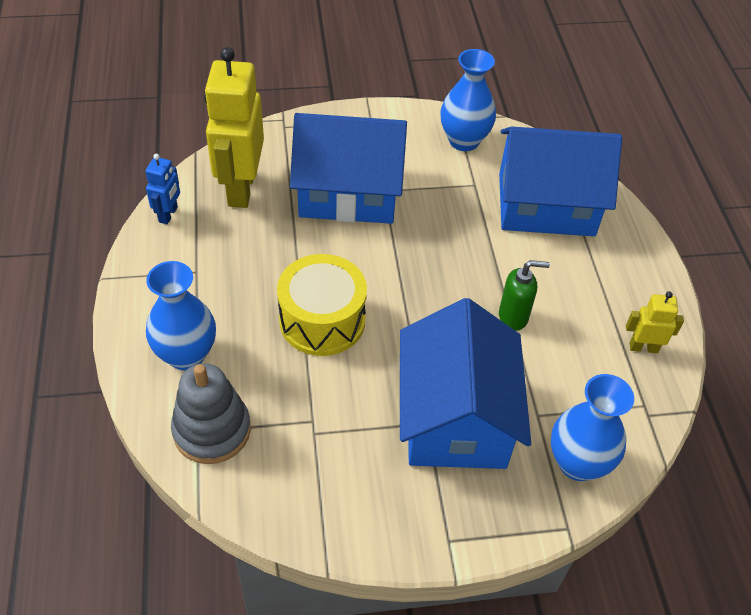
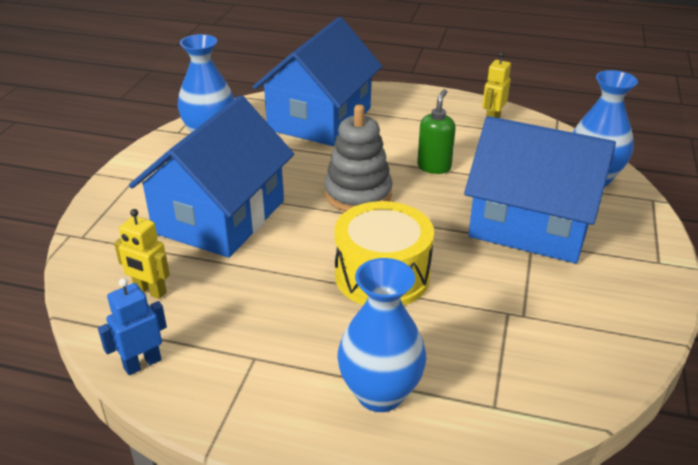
camera: 65 degrees left, 15 degrees down
blue robot [145,154,180,224] -> blue robot turned 75 degrees counterclockwise [98,278,167,375]
grey stacking toy [171,363,251,464] -> grey stacking toy moved to [324,105,393,211]
yellow robot [204,47,264,208] -> yellow robot [114,209,170,299], size x0.47

